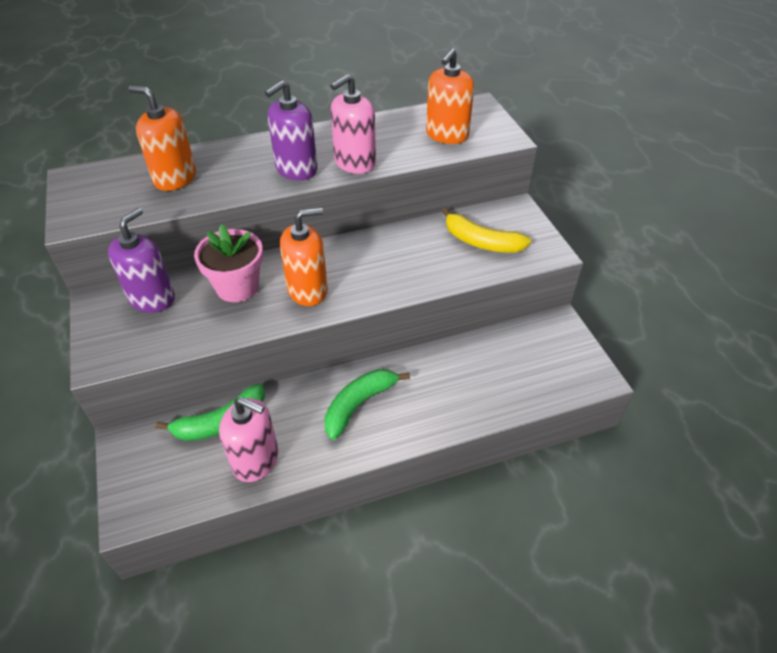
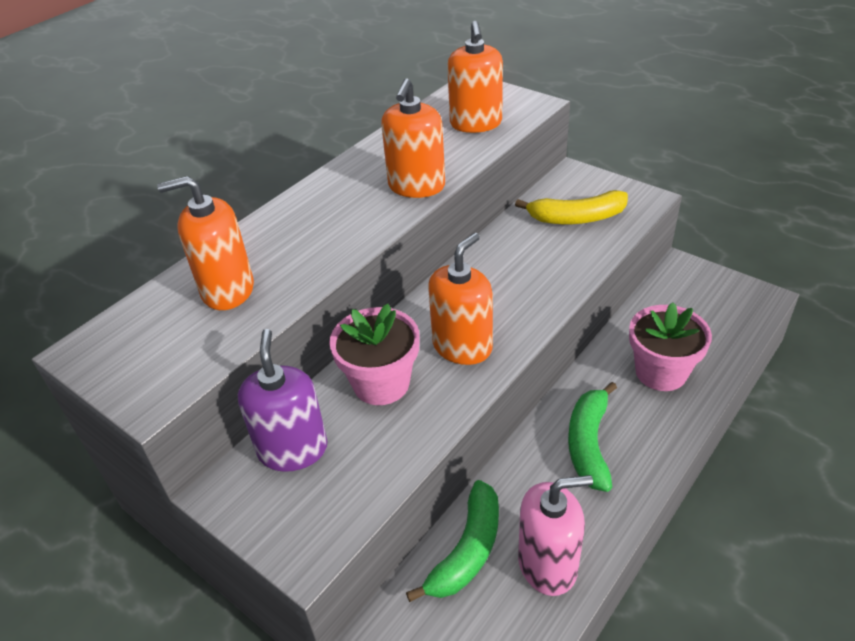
camera: 30 degrees left, 5 degrees down
purple soap dispenser [265,80,317,180] -> none
pink soap dispenser [330,74,376,174] -> orange soap dispenser [381,78,445,198]
none -> pink flower pot [629,302,712,391]

